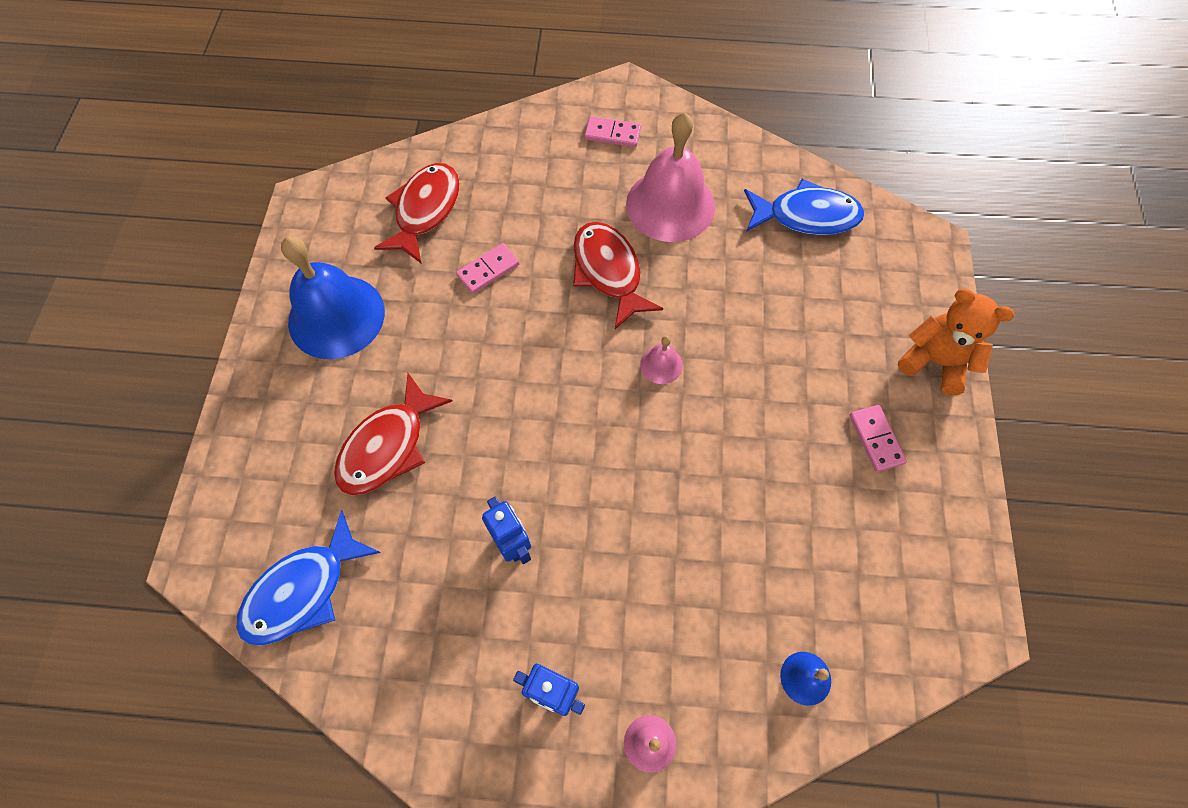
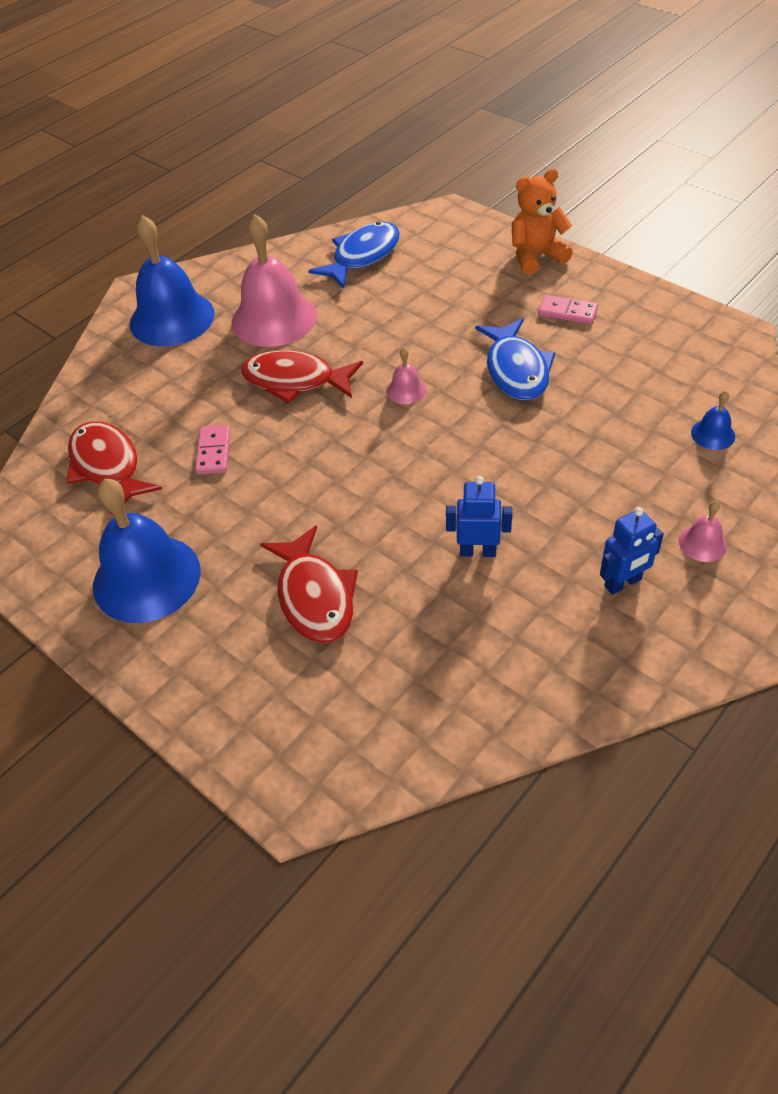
camera: 50 degrees left, 15 degrees down
blue fish [236,510,381,646] -> blue fish moved to [475,318,555,401]
pink domino [585,116,641,147] -> blue bell [130,215,215,346]

